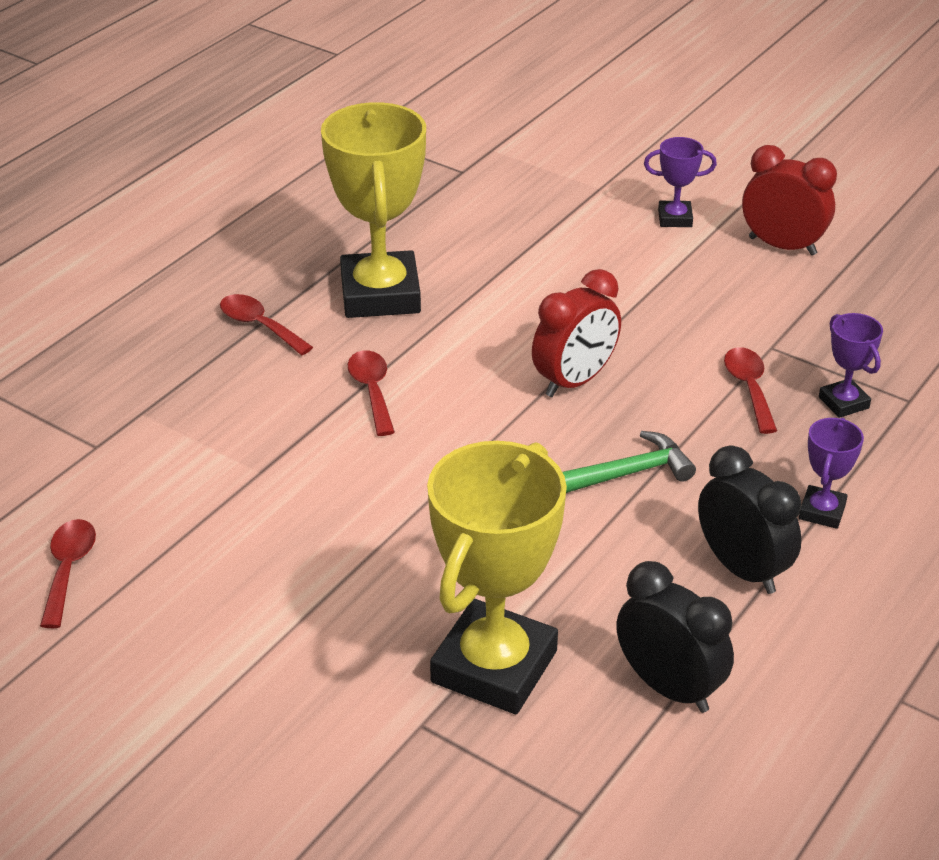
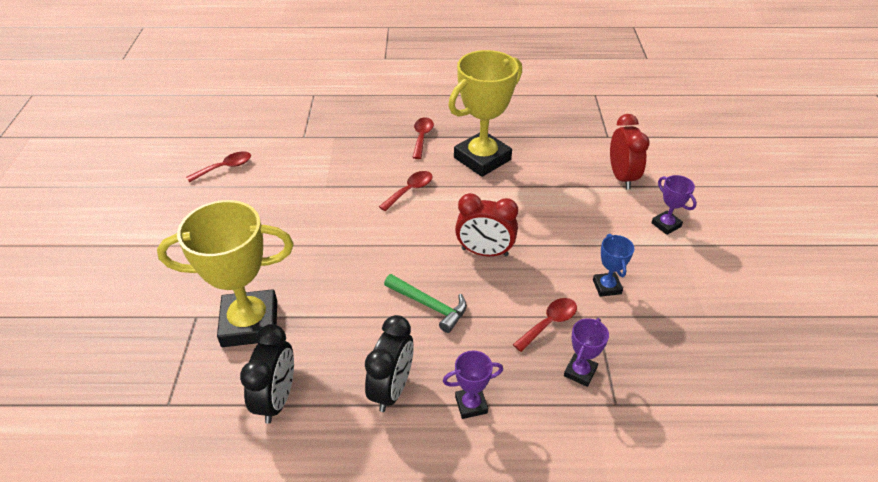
camera: 55 degrees right, 5 degrees up
red clock [742,145,837,256] -> red clock moved to [610,114,650,190]
none -> blue trophy [593,234,634,297]

